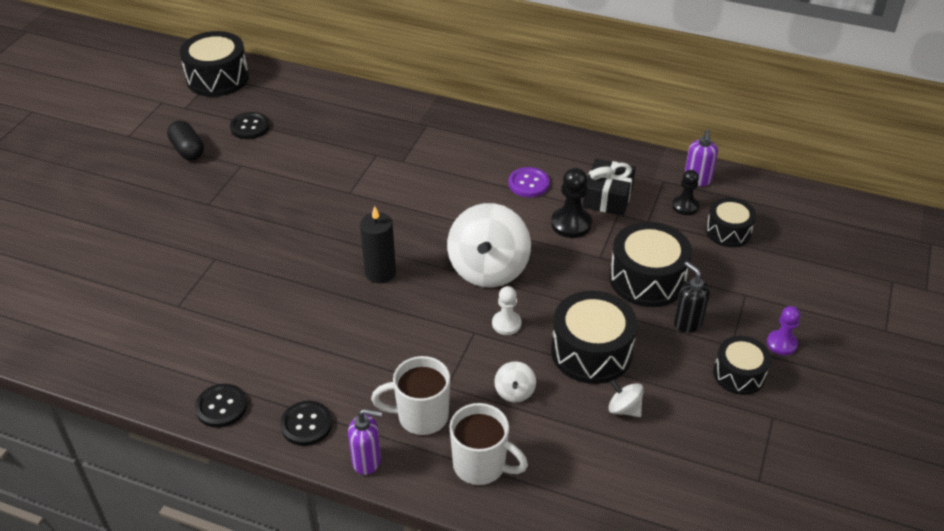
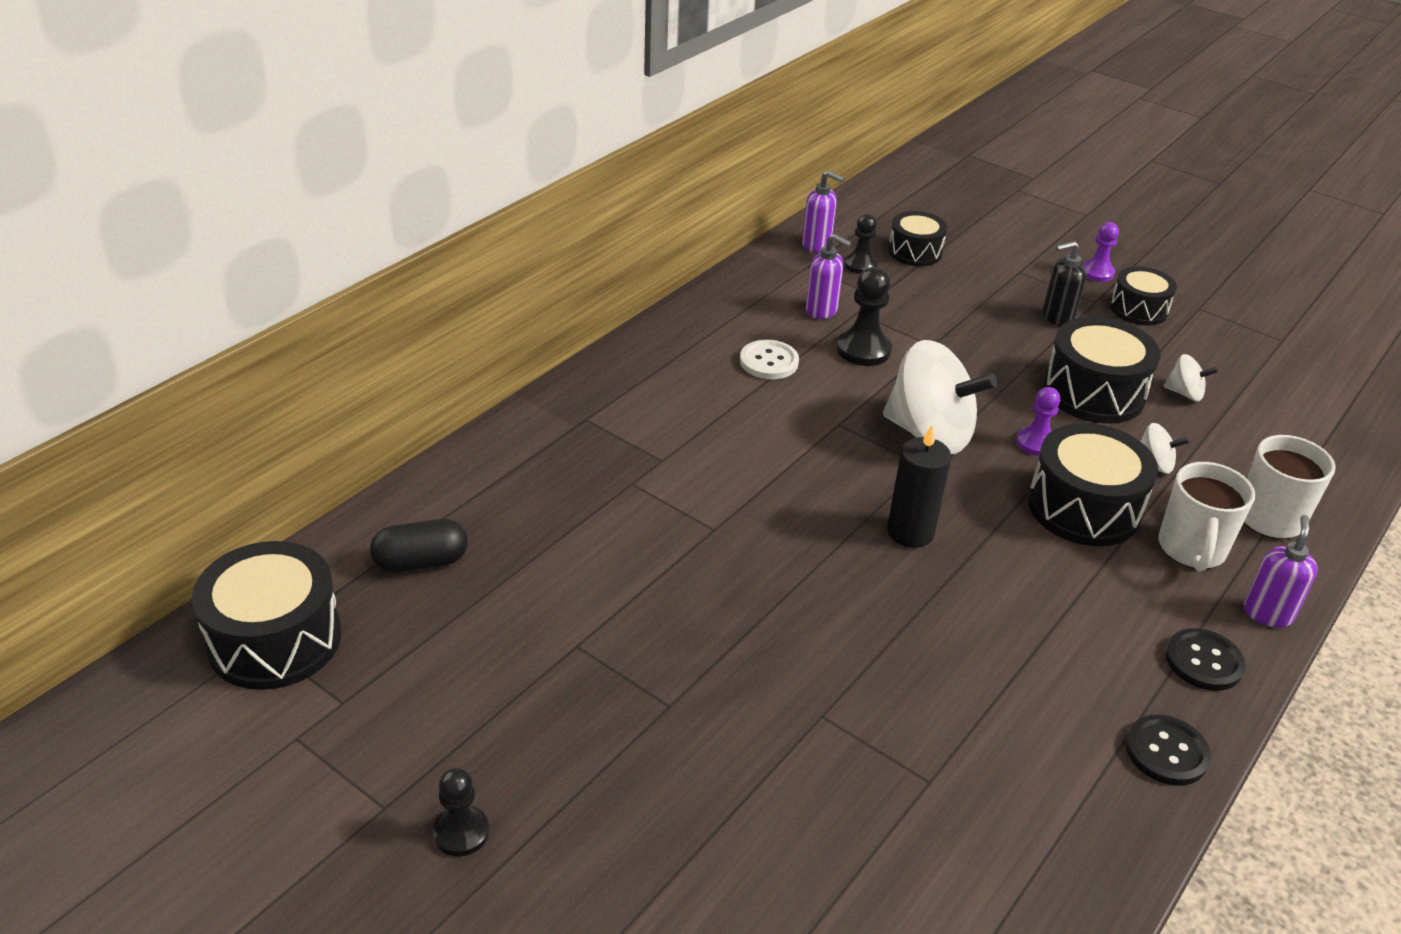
camera: 75 degrees left, 5 degrees down
black capsule [167,121,204,161] -> black capsule moved to [370,519,468,573]
black button [230,112,270,139] -> none
white pawn [492,286,522,335] -> purple pawn [1017,387,1060,456]
purple button [508,167,550,198] -> white button [740,340,799,379]
black gift [582,159,636,216] -> purple soap dispenser [806,234,851,319]
white spinning top [608,380,644,417] -> white spinning top turned 120 degrees counterclockwise [1164,354,1219,401]
black drum [610,222,692,307] -> black drum moved to [1028,423,1158,546]
none -> black pawn [433,768,489,857]

